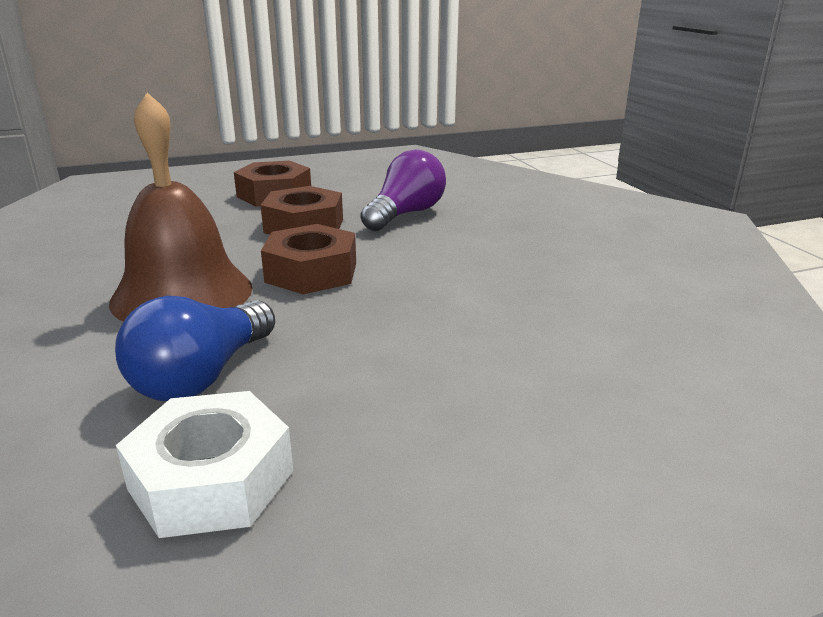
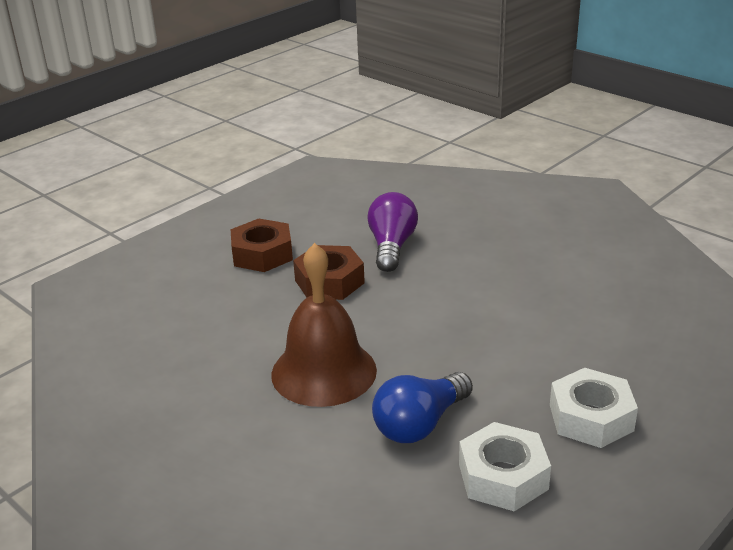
camera: 25 degrees left, 5 degrees up
blue light bulb [115,296,275,401] -> blue light bulb turned 45 degrees clockwise [372,372,473,443]
brown nut [261,224,356,295] -> none
none -> white nut [550,368,638,448]

